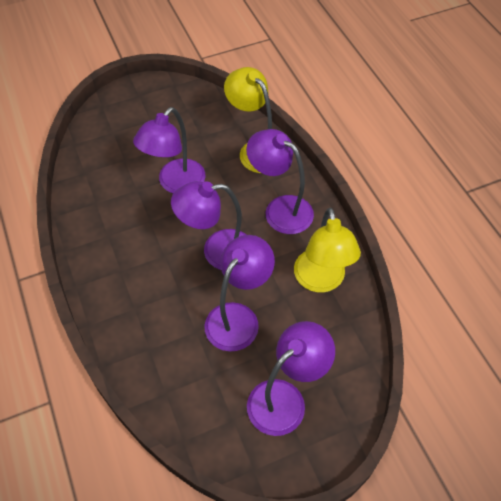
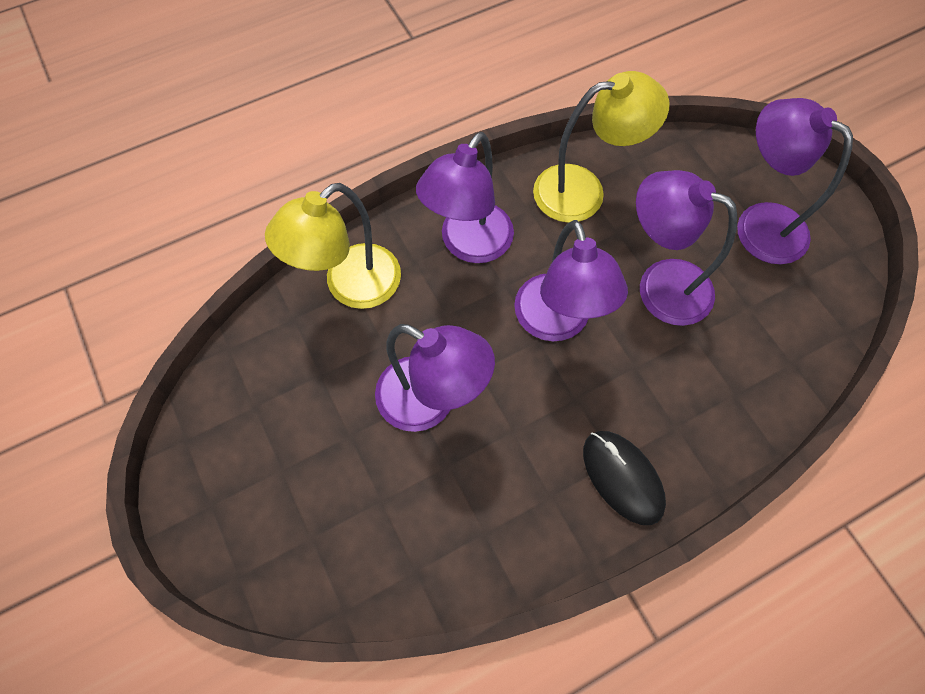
camera: 95 degrees left, 10 degrees up
none -> black mouse [583,431,666,525]

